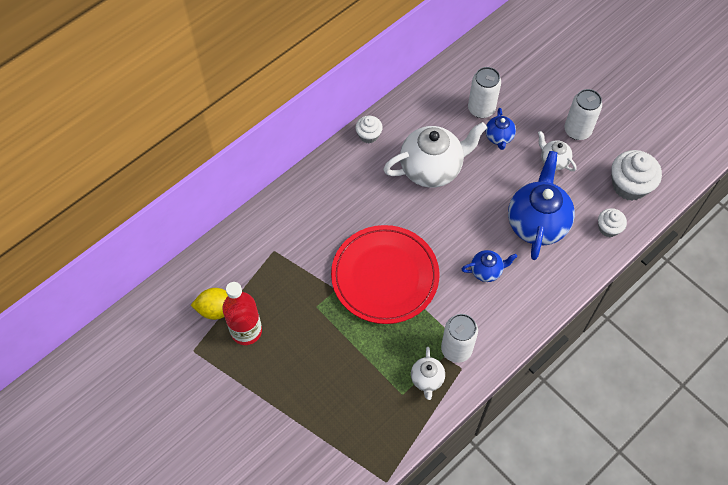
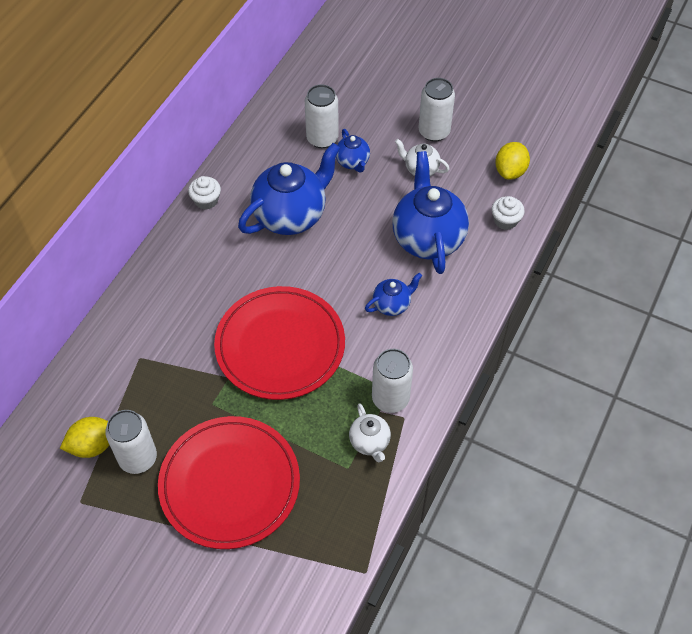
camera: 20 degrees left, 5 degrees down
red bottle [222,282,262,345] -> white can [105,410,157,474]
white teapot [383,122,487,188] -> blue teapot [238,143,340,235]
white cupcake [611,150,662,201] -> yellow lemon [495,142,530,180]
none -> red plate [158,416,300,549]

